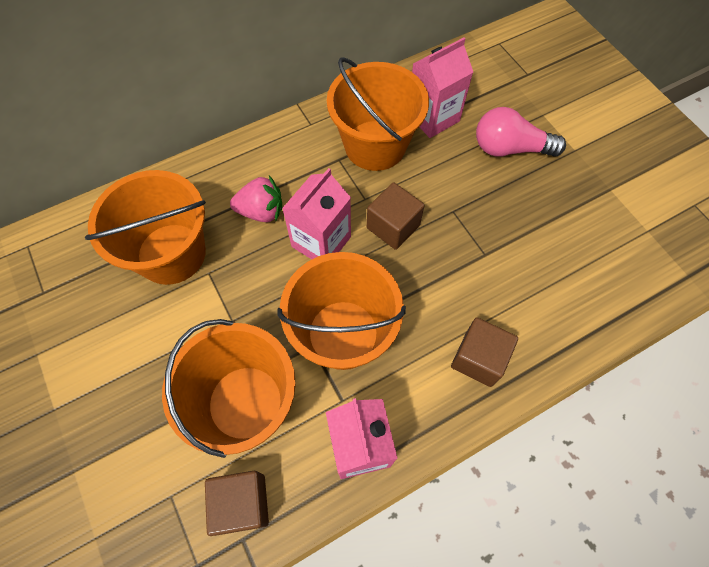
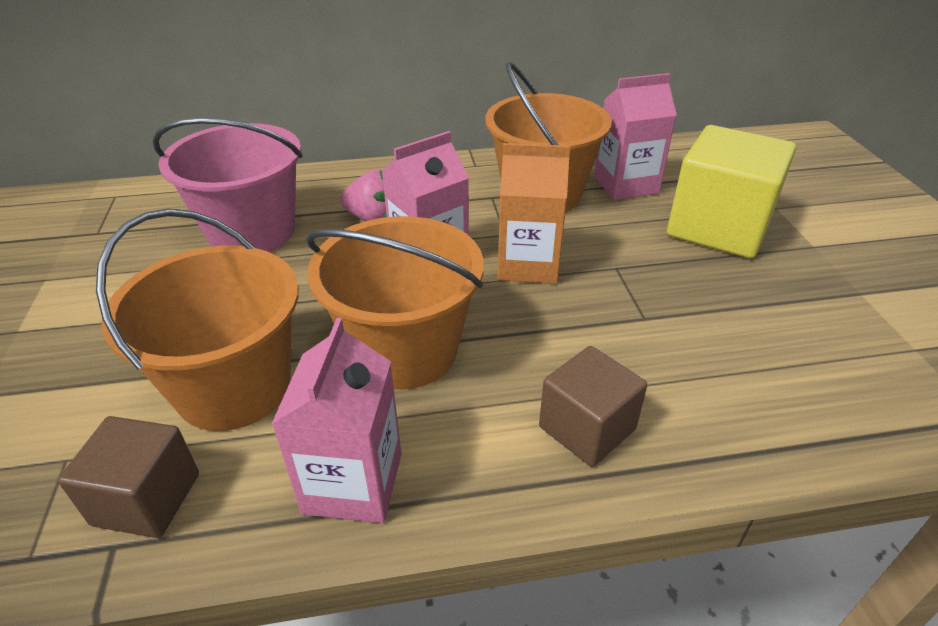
camera: 20 degrees right, 25 degrees down
orange bucket [85,170,206,285] -> pink bucket [153,118,303,252]
brown cube [367,182,425,250] -> orange carton [498,143,570,284]
pink light bulb [476,107,566,157] -> yellow cube [667,125,796,259]

